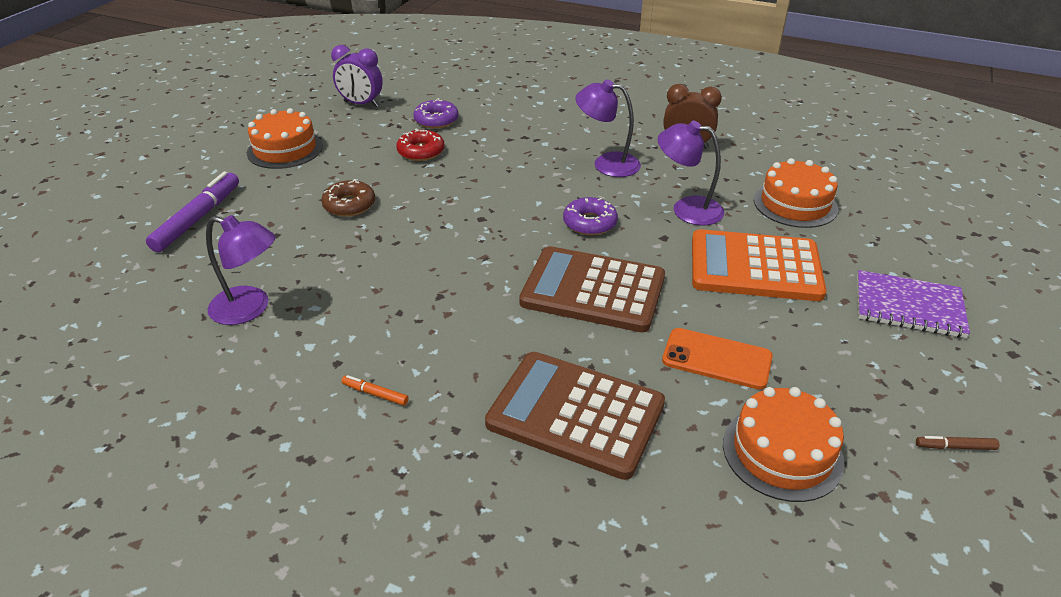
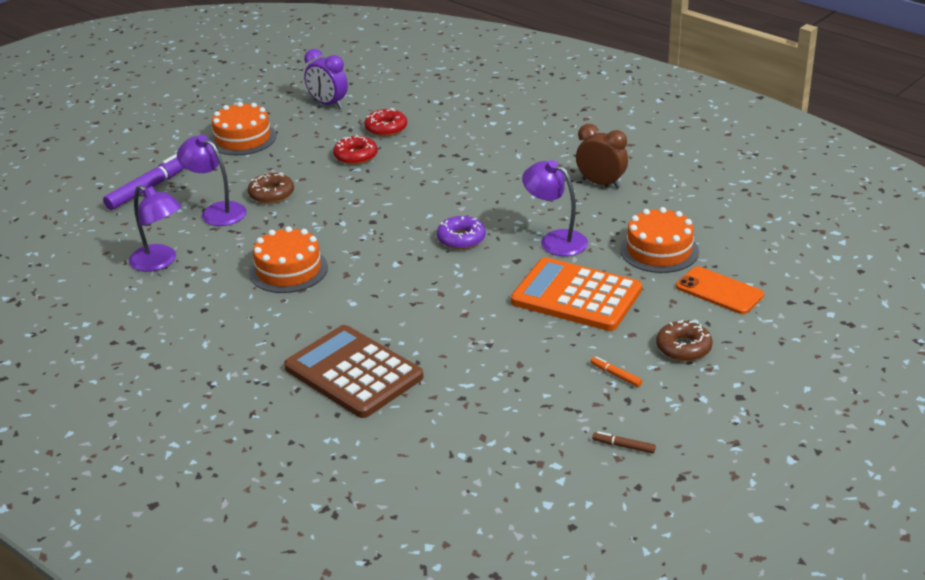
camera: 20 degrees right, 5 degrees down
orange marker [341,375,409,406] -> orange marker moved to [590,356,642,387]
purple donut [413,98,458,129] -> red donut [364,108,407,136]
brown calculator [519,246,665,332] -> none
purple lamp [575,79,641,177] -> purple lamp moved to [177,135,247,226]
orange phone [662,328,773,390] -> orange phone moved to [676,266,764,314]
orange cake [723,387,845,502] -> orange cake moved to [249,226,328,293]
purple notebook [857,270,970,338] -> brown donut [656,320,713,361]

